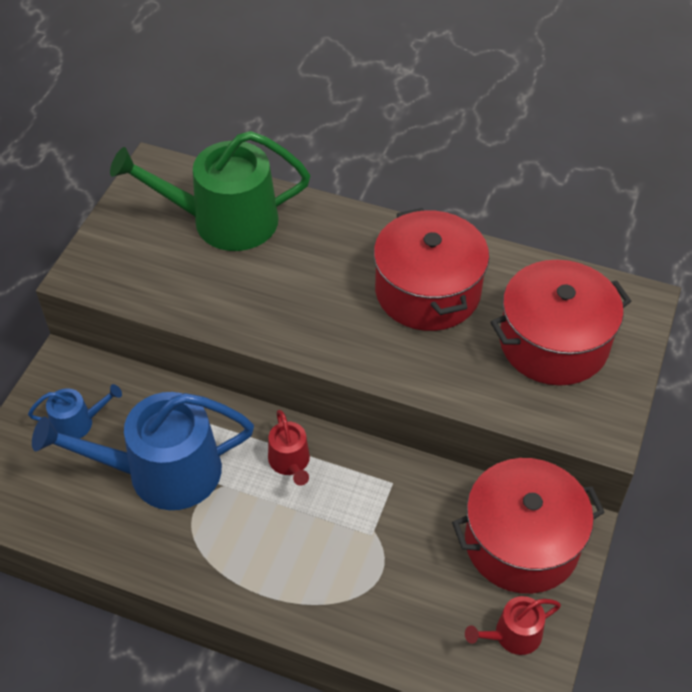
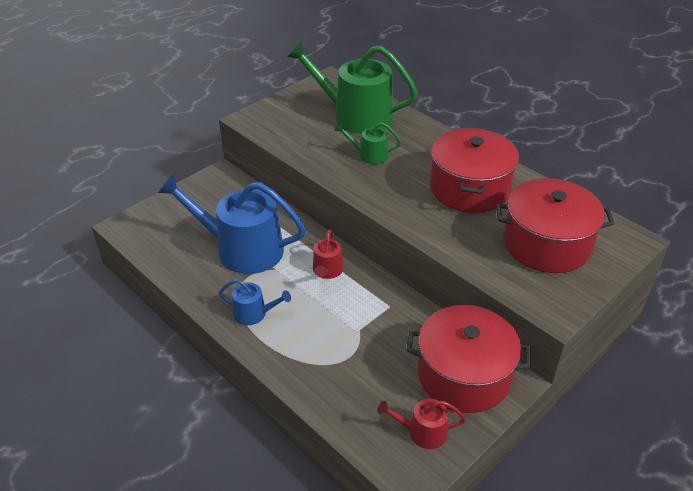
camera: 25 degrees right, 10 degrees down
blue watering can [28,384,122,439] -> blue watering can moved to [219,279,291,325]
none -> green watering can [335,122,401,164]

